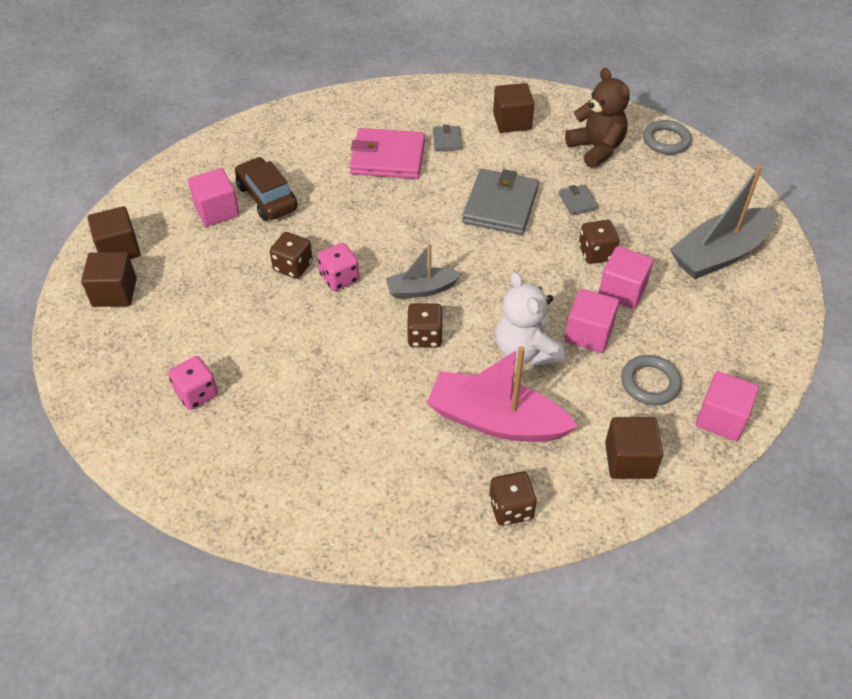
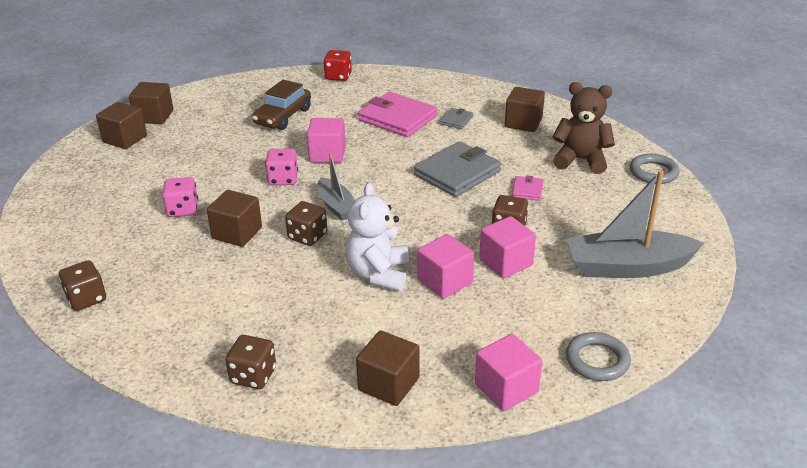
camera: 30 degrees right, 15 degrees down
pink dice [168,356,218,410] -> pink dice moved to [162,177,198,217]
pink cube [188,168,239,226] -> pink cube moved to [307,118,346,163]
brown car [235,157,298,220] -> brown car turned 150 degrees counterclockwise [252,80,311,130]
brown dice [270,232,313,279] -> brown dice moved to [59,260,106,311]
grey boat [386,243,462,299] -> grey boat turned 135 degrees counterclockwise [318,153,355,220]
pink boat [427,346,578,442] -> none
grey wallet [559,185,598,216] -> pink wallet [512,175,544,201]
brown teddy bear [565,68,630,168] -> brown teddy bear turned 75 degrees counterclockwise [552,82,615,174]
grey ring [621,355,682,405] -> grey ring moved to [566,332,631,381]
none -> brown cube [207,190,262,247]
none -> red dice [324,50,352,81]

